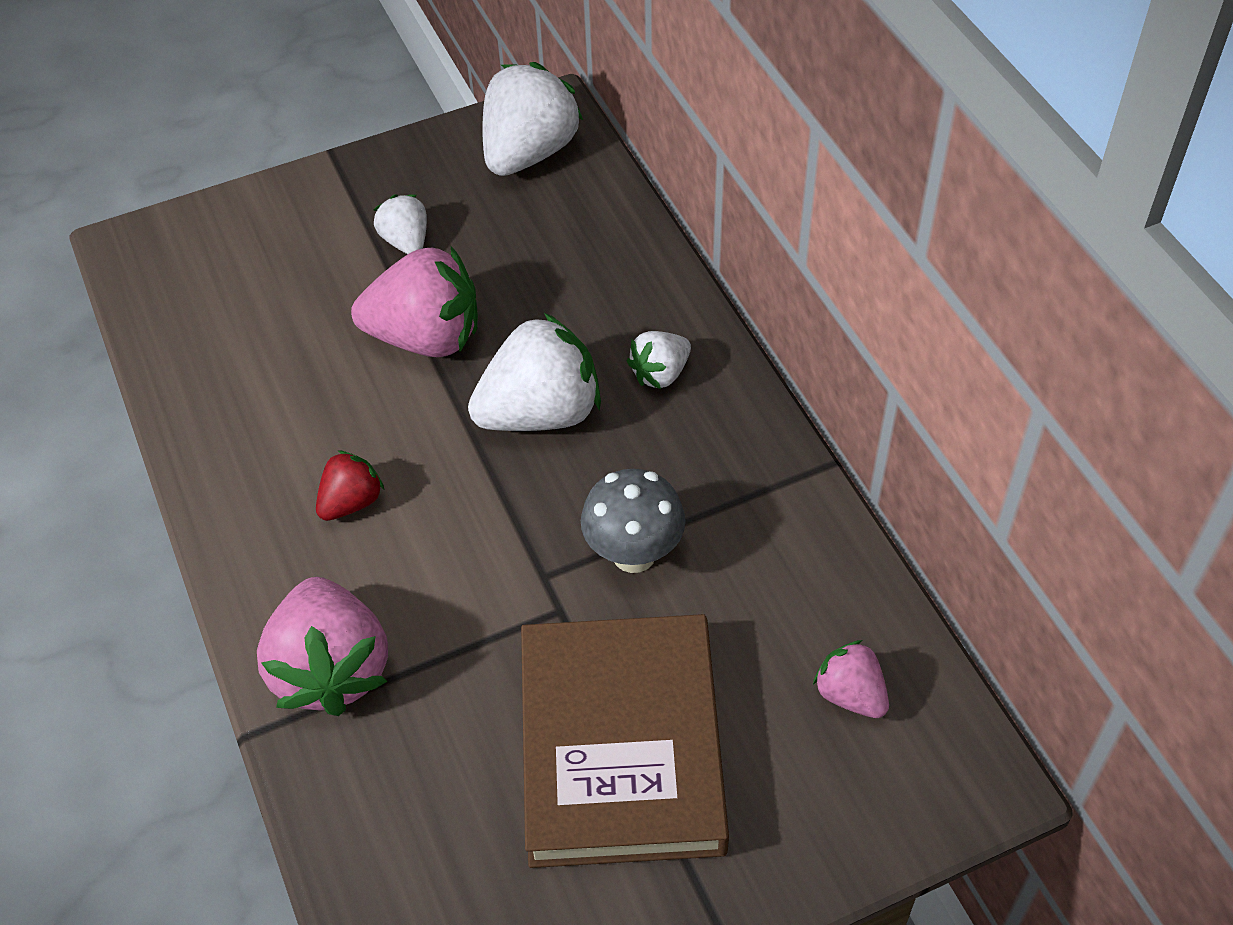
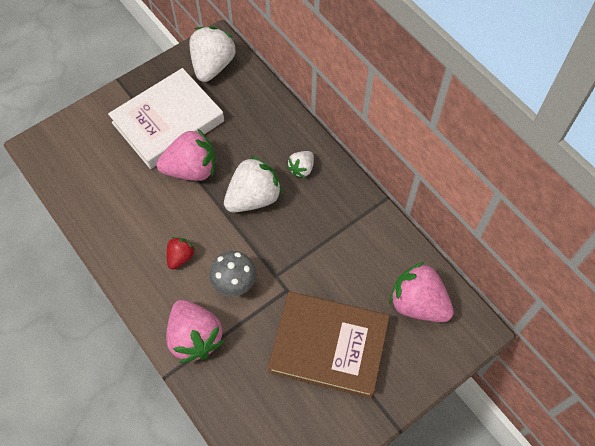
camera: 15 degrees left, 10 degrees up
white strawberry [373,195,427,254] -> white book [108,68,224,169]
brown book [521,614,729,868] -> brown book turned 60 degrees counterclockwise [268,292,390,398]
grey mushroom [581,469,686,573] -> grey mushroom moved to [210,251,257,296]
pink strawberry [813,640,889,718] -> pink strawberry [389,262,454,322], size x1.90

